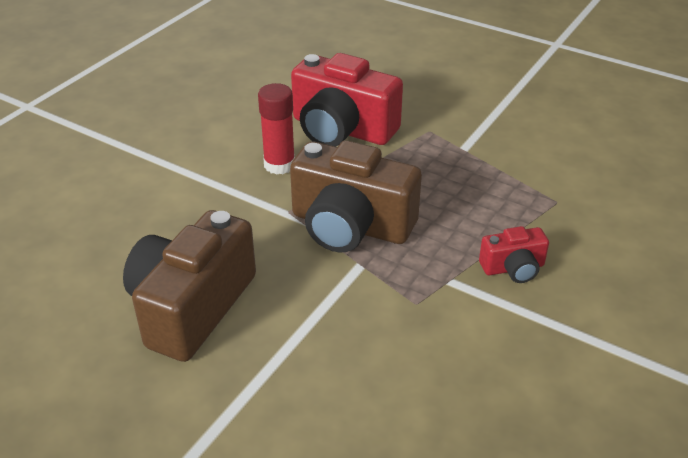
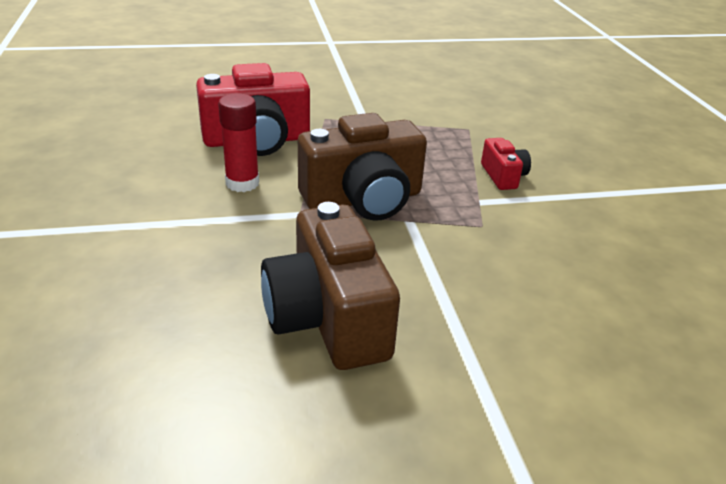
camera: 45 degrees left, 5 degrees down
red camera [479,226,549,283] -> red camera turned 45 degrees counterclockwise [481,138,531,190]

